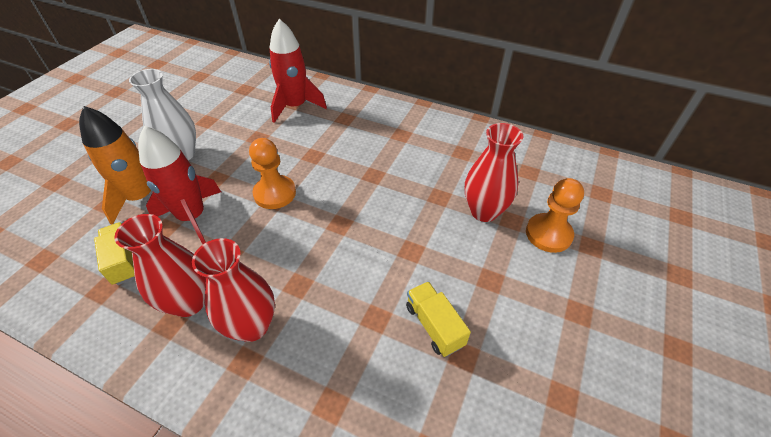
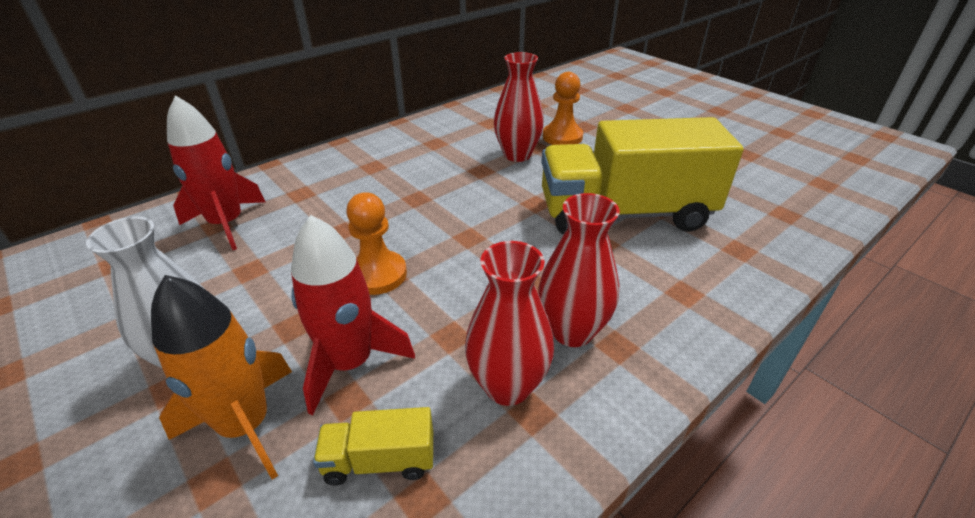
camera: 65 degrees left, 10 degrees down
yellow truck [406,281,471,357] -> yellow truck [541,117,744,234], size x2.49

